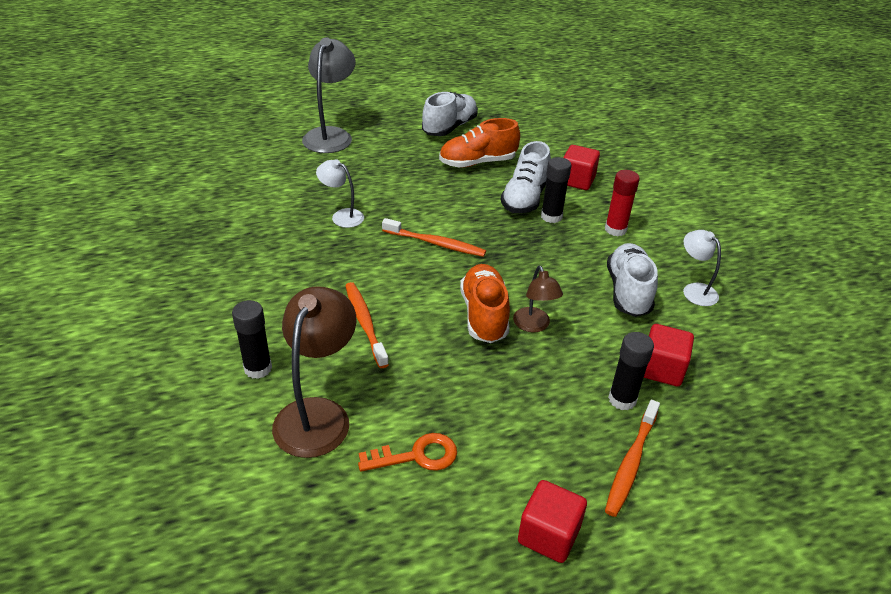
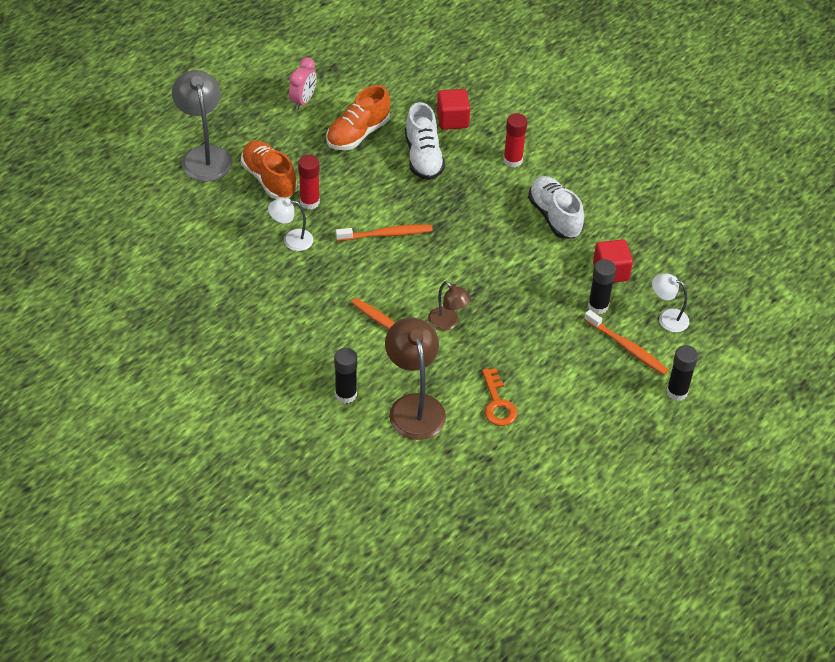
camera: 30 degrees left, 10 degrees up
orange key [358,433,457,472] -> orange key turned 120 degrees clockwise [482,368,517,426]
white shoe [422,92,478,136] -> pink clock [289,57,316,110]
orange shoe [460,264,510,343] -> orange shoe moved to [241,140,297,199]
brown lamp [513,266,563,332] -> brown lamp moved to [428,281,471,331]
red cube [518,480,587,563] -> none
black glue stick [541,157,571,223] -> black glue stick moved to [666,345,698,401]
orange toothbrush [605,400,660,517] -> orange toothbrush turned 45 degrees counterclockwise [584,310,668,375]
white lamp [683,230,721,306] -> white lamp moved to [652,273,689,332]
none -> red glue stick [298,155,320,209]

